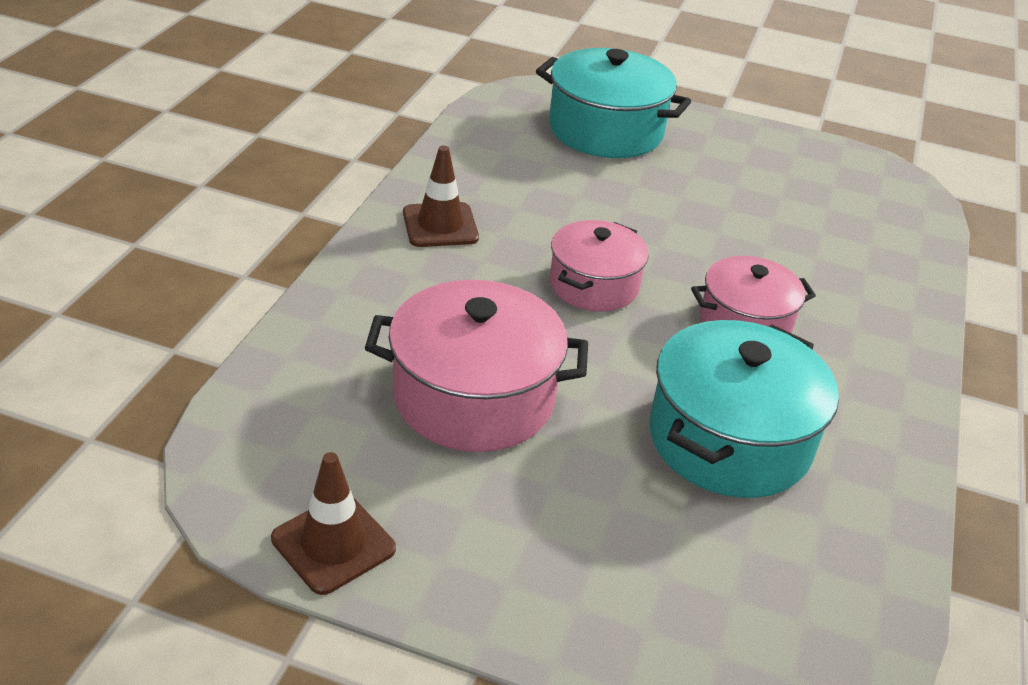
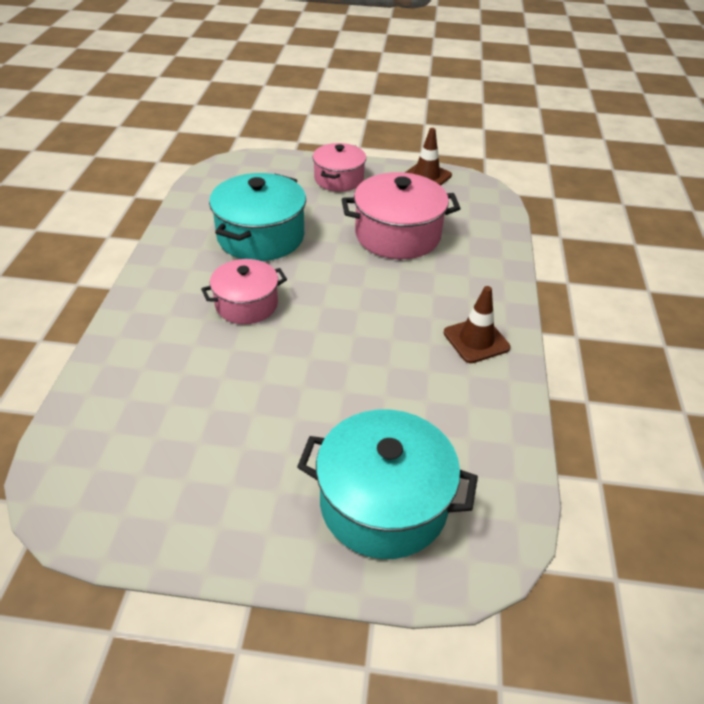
camera: 170 degrees right, 5 degrees up
pink pot [550,220,649,312] -> pink pot moved to [313,143,366,192]

